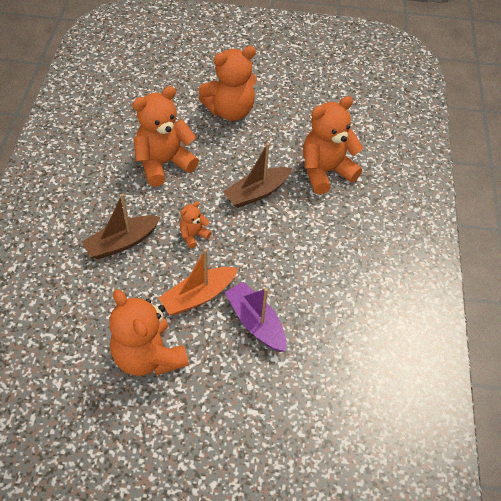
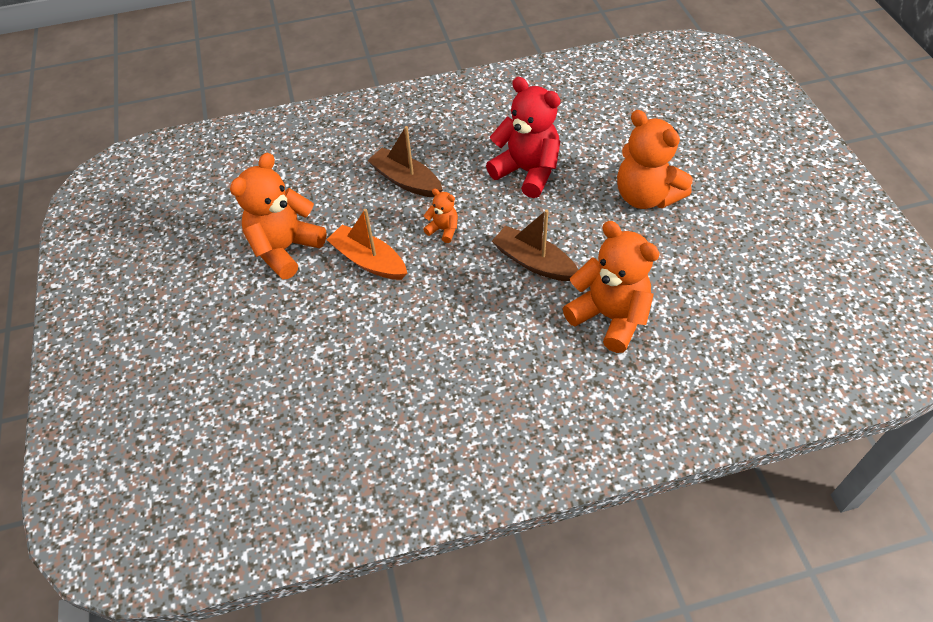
camera: 75 degrees right, 0 degrees up
orange teddy bear [132,86,199,187] -> red teddy bear [486,77,560,198]
purple boat [225,282,287,352] -> none

